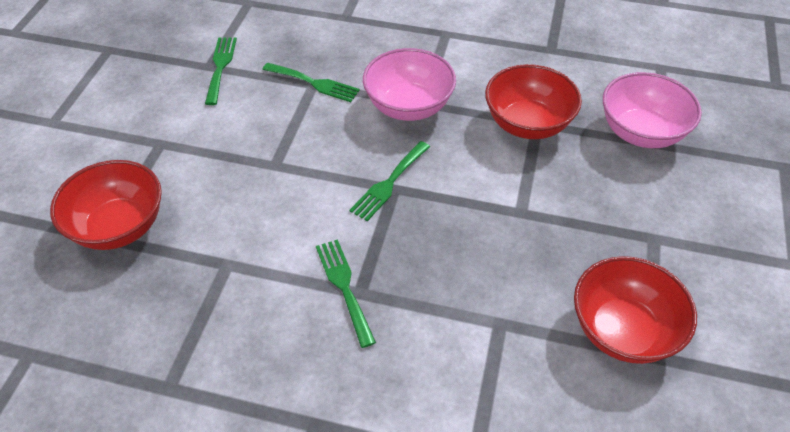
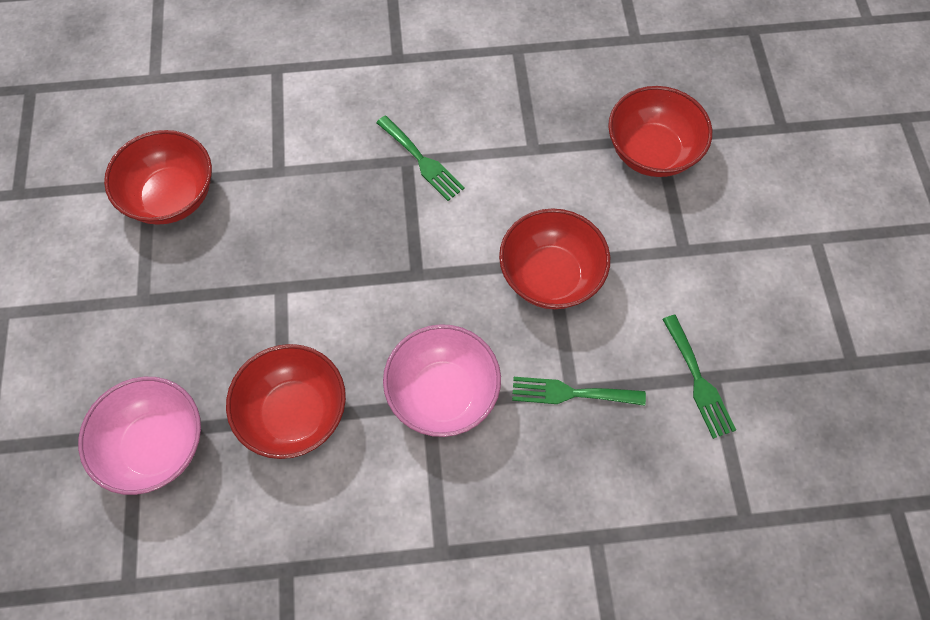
camera: 160 degrees right, 15 degrees up
green fork [349,141,430,221] -> none
none -> red bowl [499,208,610,309]

